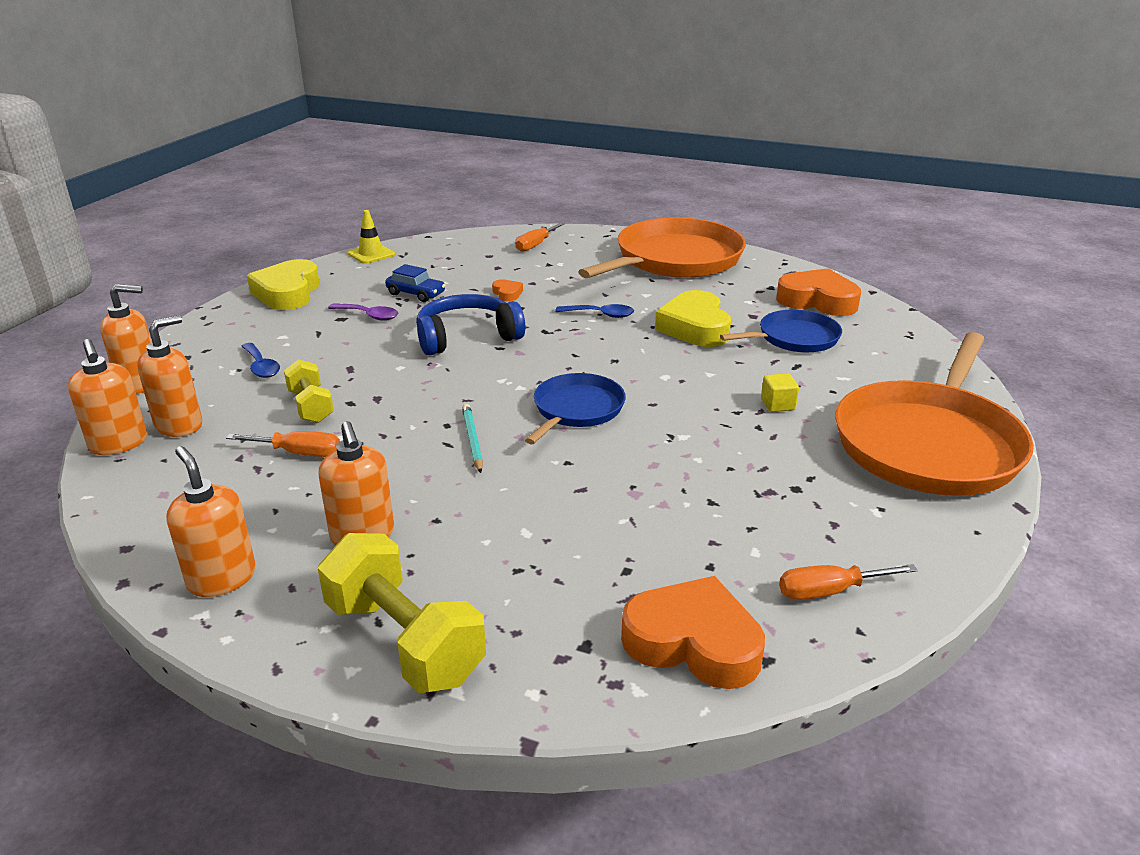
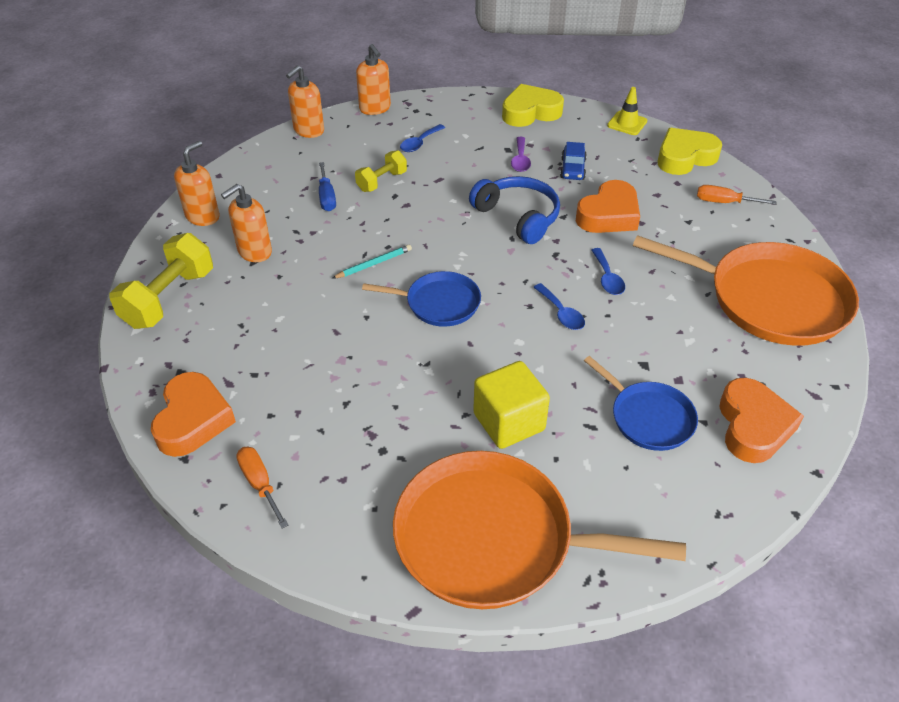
camera: 70 degrees right, 15 degrees up
orange soap dispenser [137,315,203,437] -> none
orange screwdriver [226,431,340,457] -> blue screwdriver [319,162,336,211]
orange heart [492,279,523,302] -> orange heart [576,180,640,233], size x2.24
yellow heart [655,290,731,347] -> yellow heart moved to [658,128,722,175]
yellow cube [761,373,799,412] -> yellow cube [473,361,550,449], size x2.14
none -> blue spoon [533,283,585,330]

